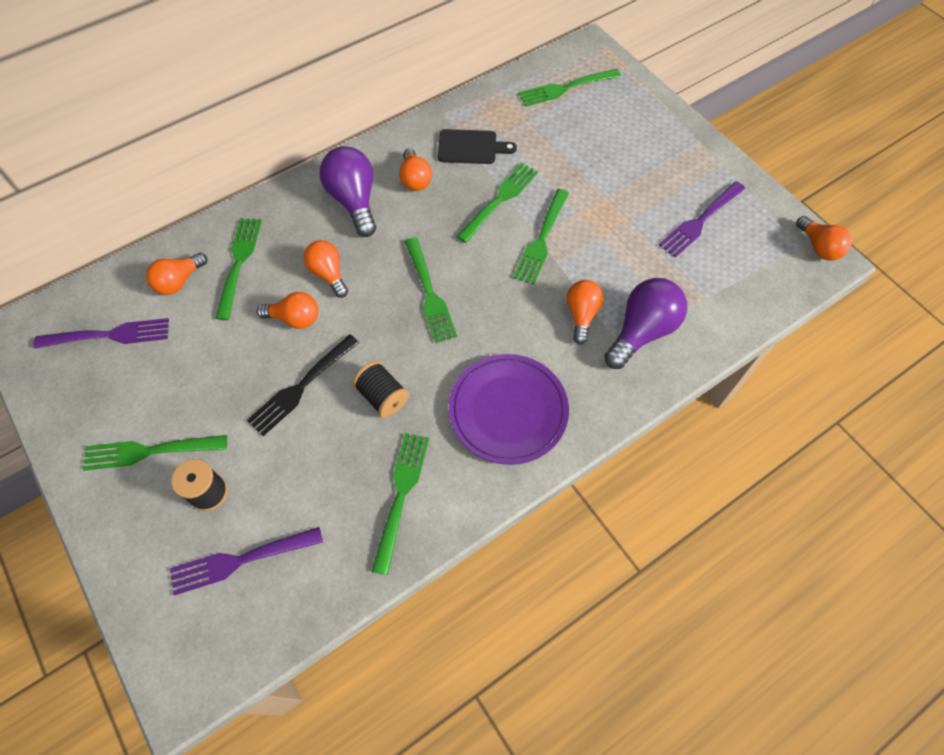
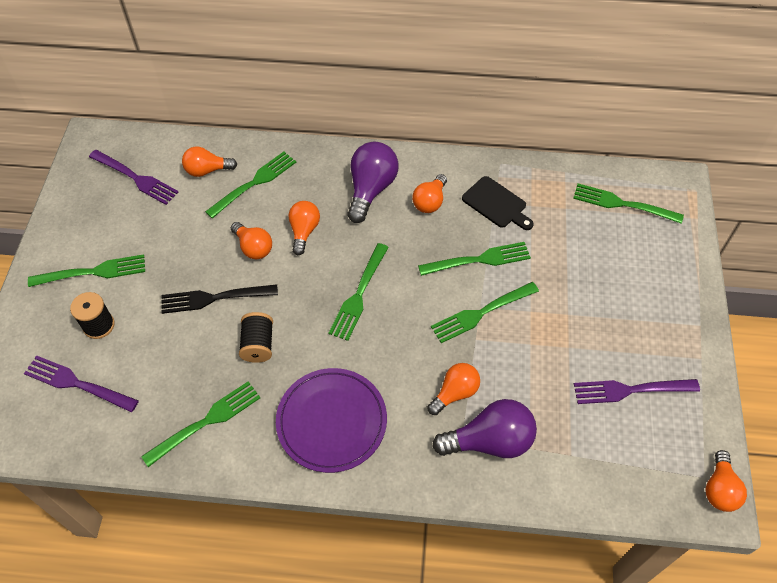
camera: 40 degrees right, 5 degrees down
green fork [83,435,227,471] -> green fork turned 135 degrees clockwise [28,254,145,287]

